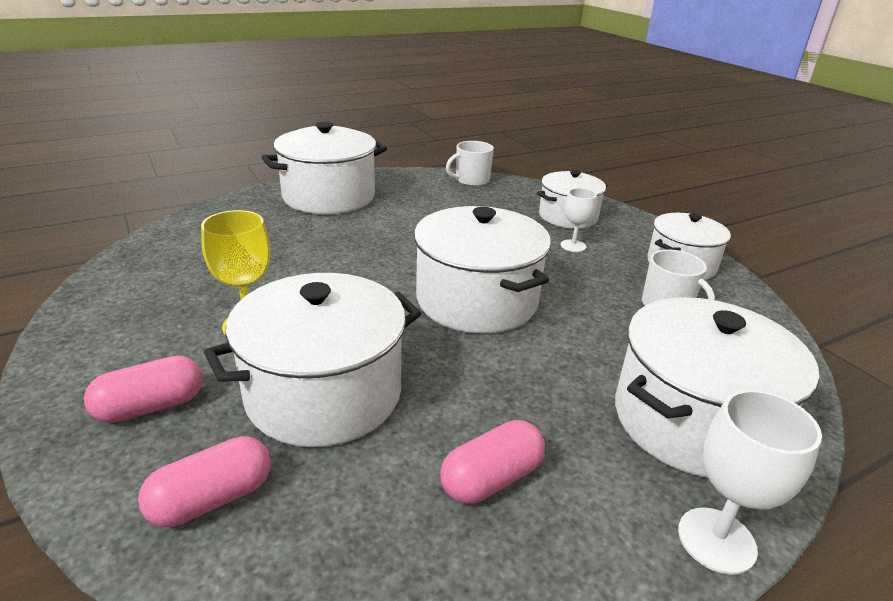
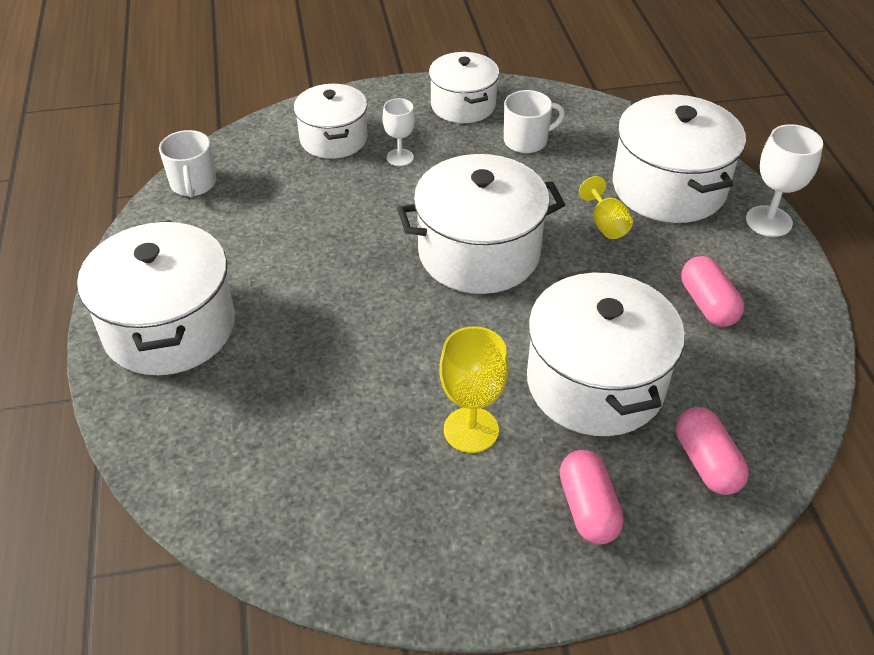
camera: 70 degrees left, 15 degrees up
none -> yellow goblet [579,176,633,239]

